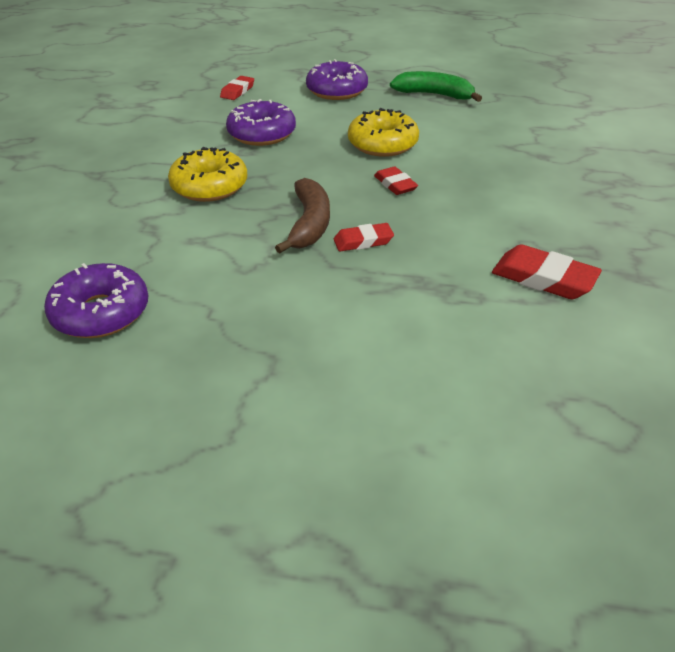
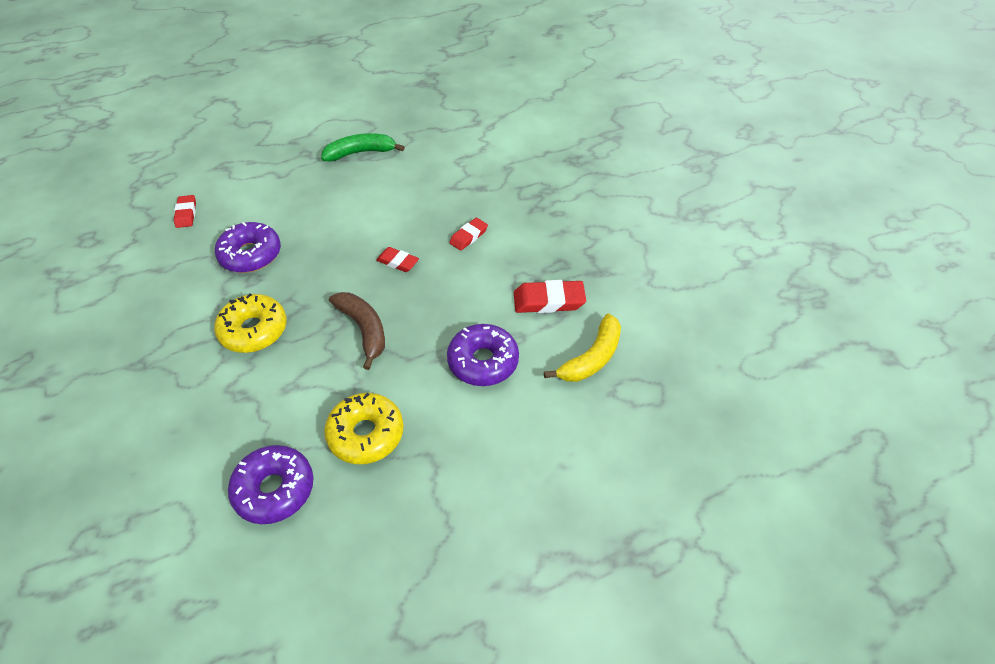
camera: 35 degrees left, 10 degrees up
purple donut [306,59,368,100] -> purple donut moved to [447,324,519,386]
red eraser [334,223,394,251] -> red eraser moved to [449,218,488,251]
yellow donut [348,108,419,157] -> yellow donut moved to [324,393,404,464]
none -> yellow banana [544,313,621,382]

